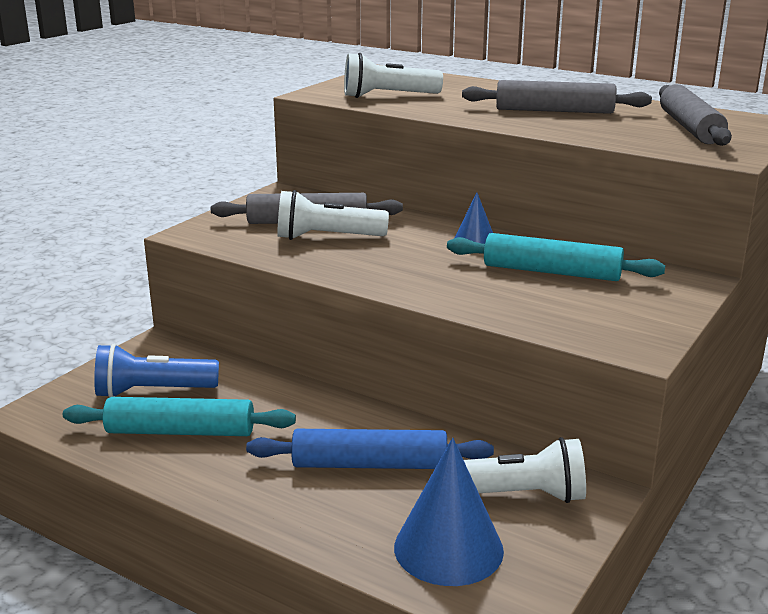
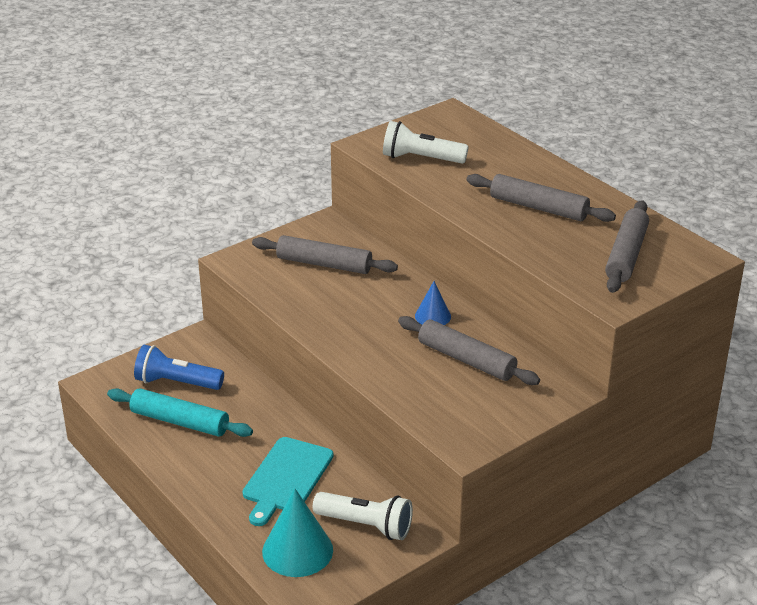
camera: 20 degrees right, 10 degrees up
blue rolling pin [246,429,494,469] -> turquoise cutting board [243,437,333,526]
white flashlight [277,190,389,240] -> none
blue cone [394,438,504,586] -> turquoise cone [262,488,333,577]
turquoise rolling pin [447,233,665,281] -> grey rolling pin [398,316,540,385]

